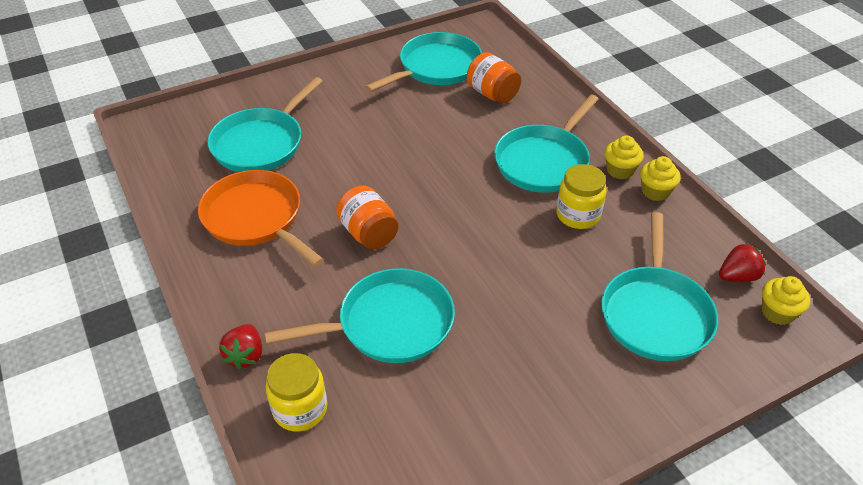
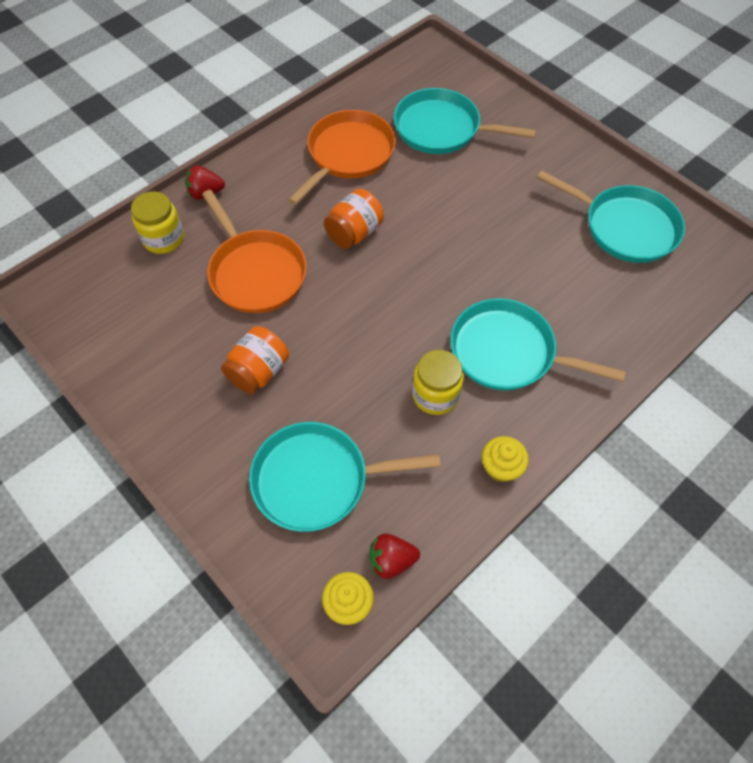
camera: 75 degrees right, 15 degrees up
turquoise pan [265,268,455,363] -> orange pan [202,190,307,313]
orange jar [467,52,521,103] -> orange jar moved to [221,326,289,395]
yellow cupcake [604,135,644,179] -> none
red strawberry [719,243,766,282] -> red strawberry turned 120 degrees clockwise [370,533,420,579]

